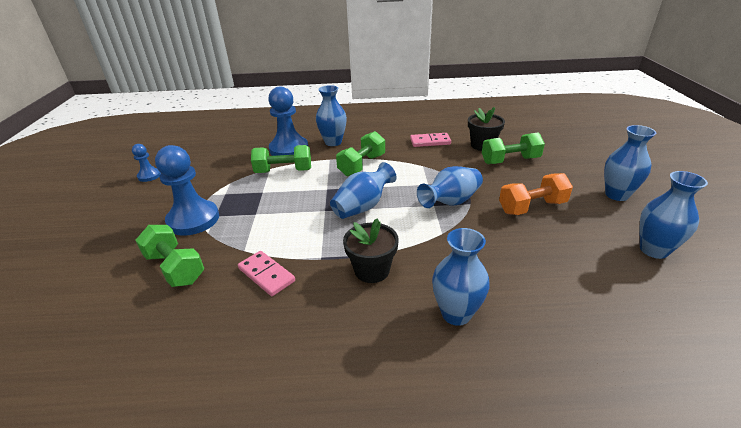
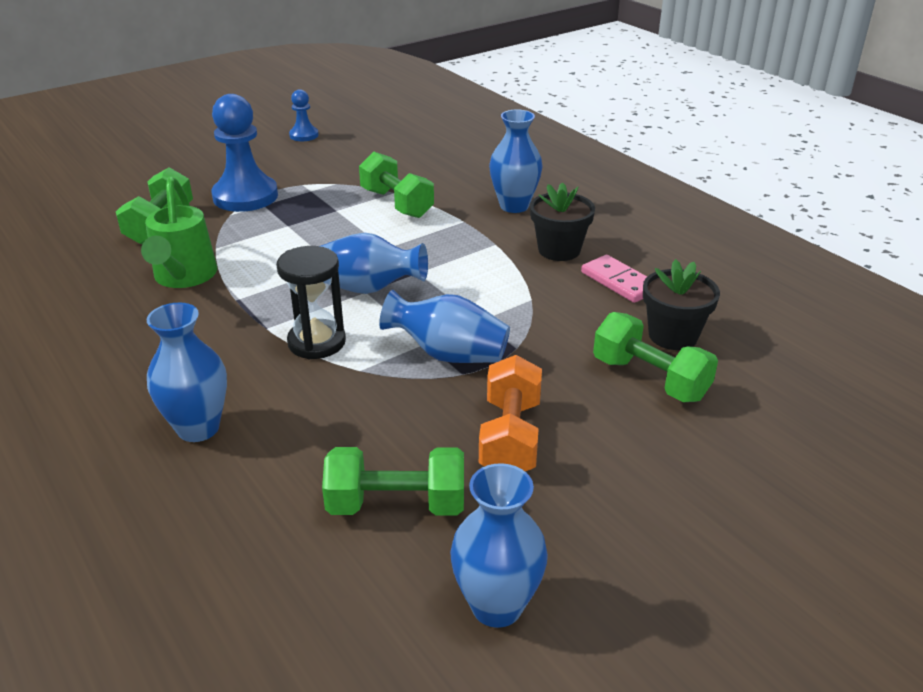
camera: 55 degrees right, 0 degrees up
pink domino [238,251,295,296] -> green watering can [141,177,217,288]
blue pawn [268,86,308,156] -> none
green dumbbell [336,131,385,176] -> green dumbbell moved to [322,447,464,515]
black flower pot [343,218,399,283] -> black flower pot moved to [530,182,595,261]
orange dumbbell [499,173,573,215] -> orange dumbbell turned 60 degrees clockwise [479,355,542,471]
blue vase [604,125,656,201] -> none
none -> black hourglass [276,246,346,359]

